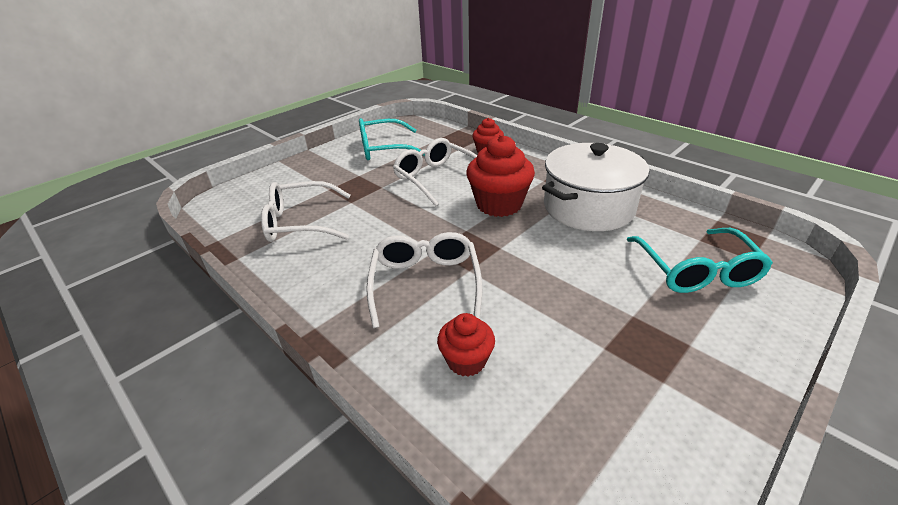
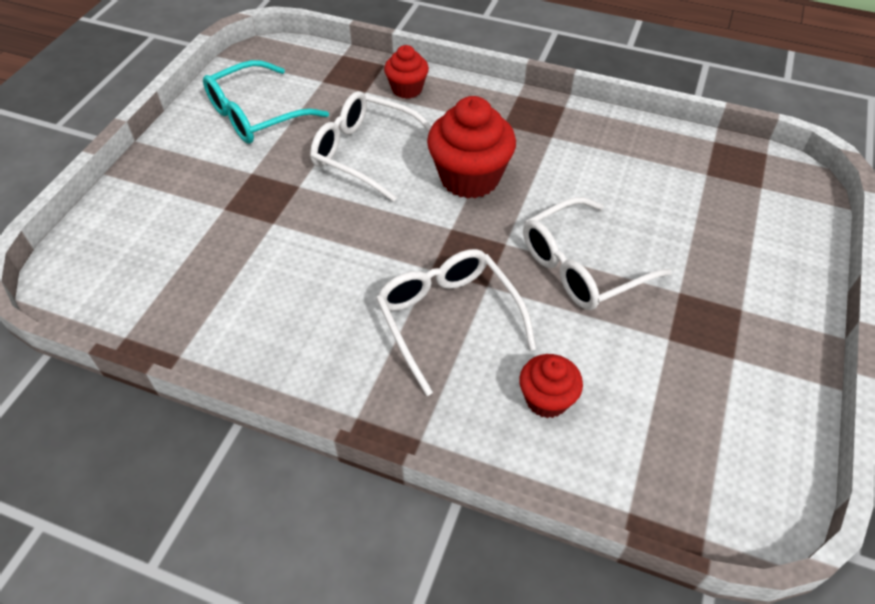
camera: 25 degrees left, 15 degrees up
white glasses [261,181,350,242] -> white glasses moved to [523,197,672,310]
white pot [542,143,650,231] -> none
turquoise glasses [627,228,773,293] -> none

